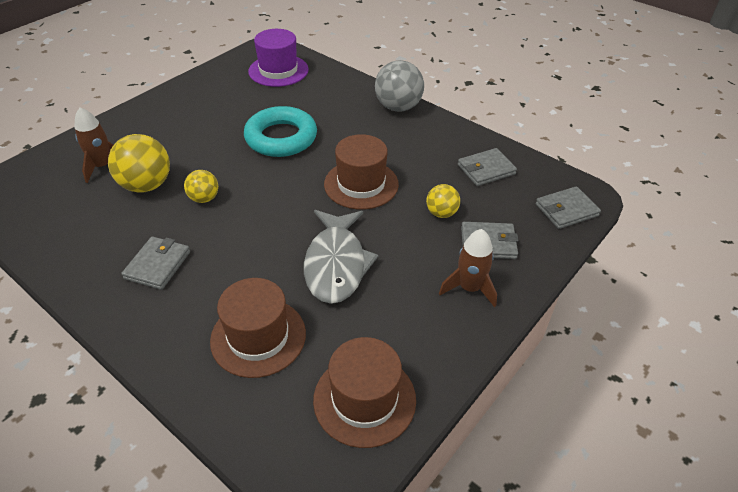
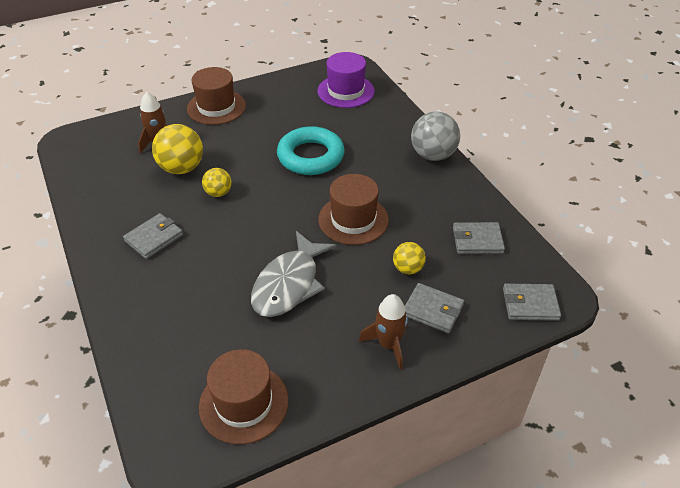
camera: 25 degrees right, 0 degrees up
brown hat [210,278,306,378] -> brown hat moved to [187,67,246,125]

